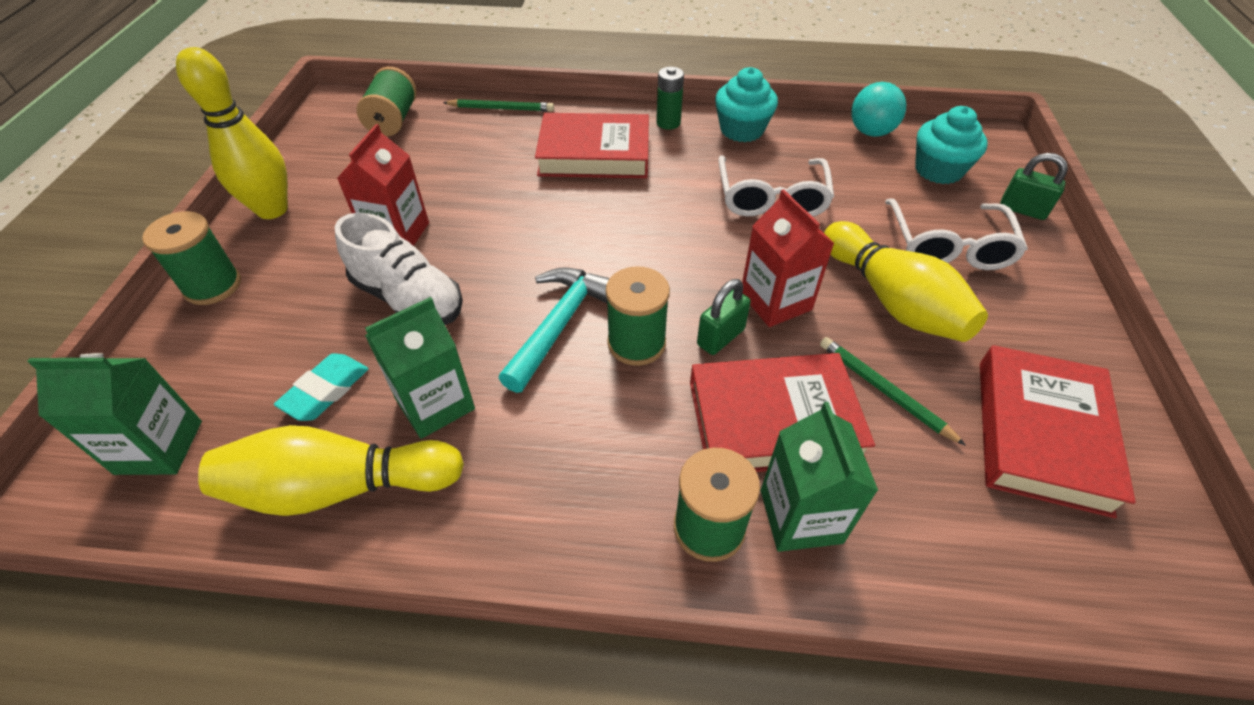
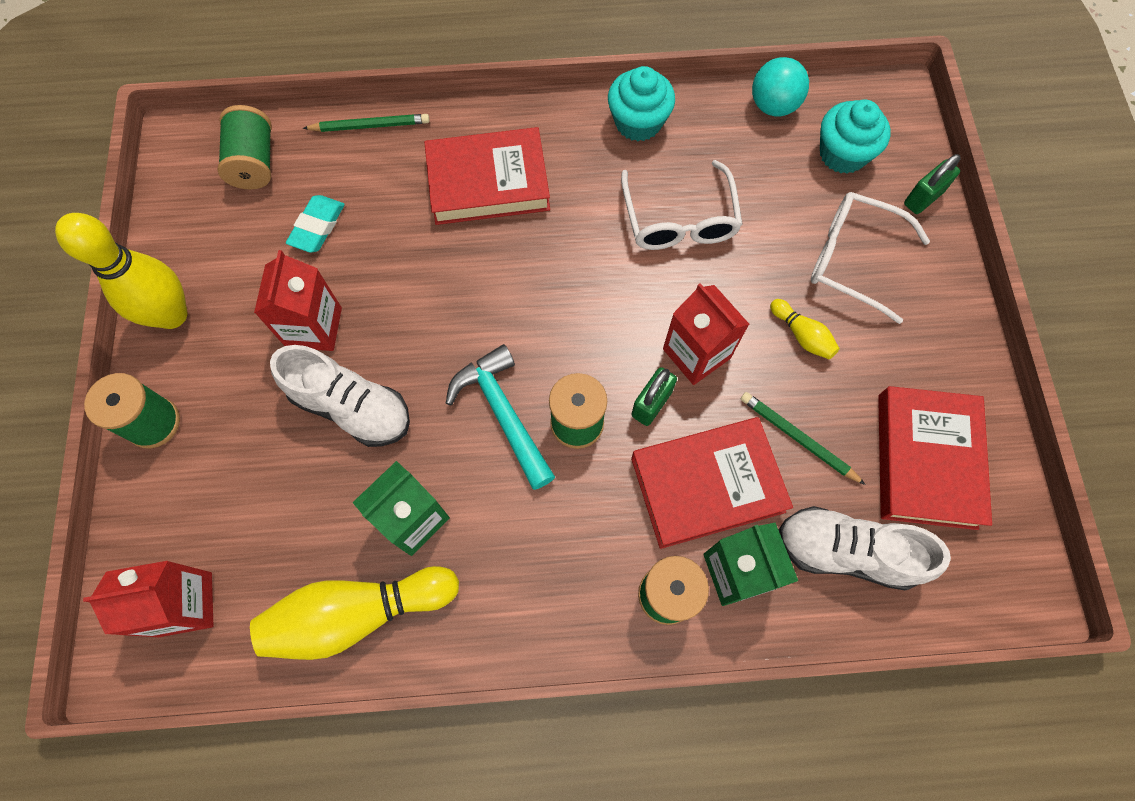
camera: 10 degrees left, 20 degrees up
green carton [27,353,202,475] -> red carton [83,561,214,637]
turquoise eraser [274,353,369,421] -> turquoise eraser moved to [286,195,345,253]
turquoise hammer [499,268,610,393] -> turquoise hammer turned 45 degrees counterclockwise [446,344,555,490]
green battery [656,67,684,130] -> none
yellow bowling pin [824,221,988,342] -> yellow bowling pin [770,299,840,359], size x0.47
white glasses [885,199,1028,270] -> white glasses turned 120 degrees clockwise [811,192,930,324]
green padlock [1000,153,1068,220] -> green padlock turned 60 degrees counterclockwise [904,154,961,214]
none -> white shoe [779,506,951,590]

